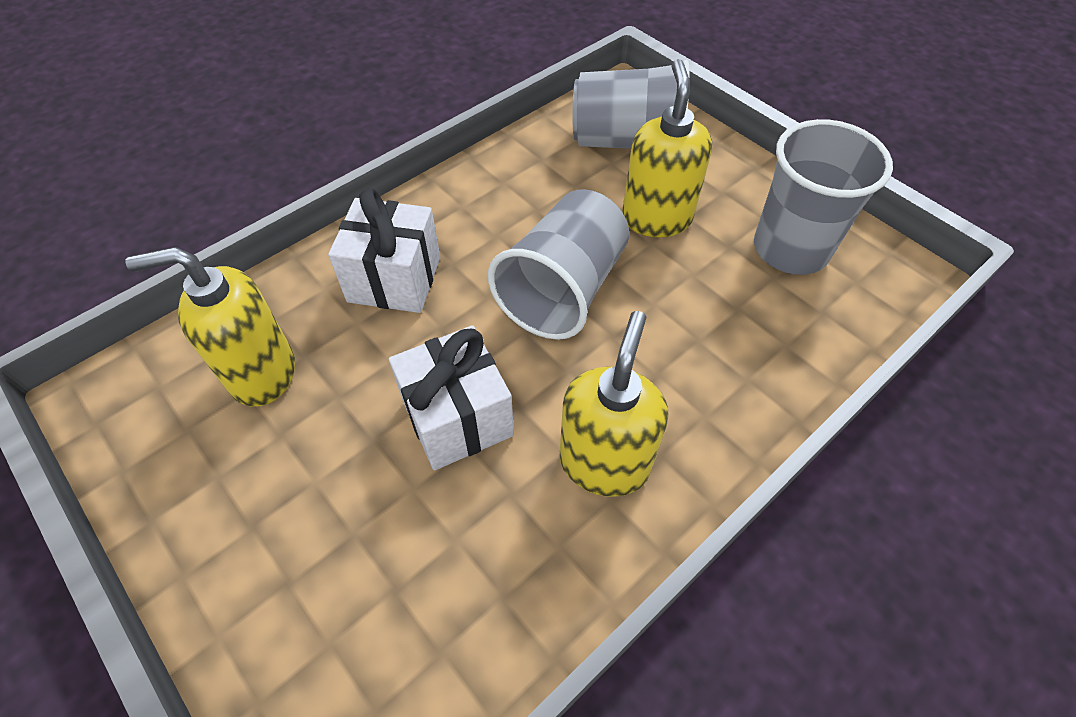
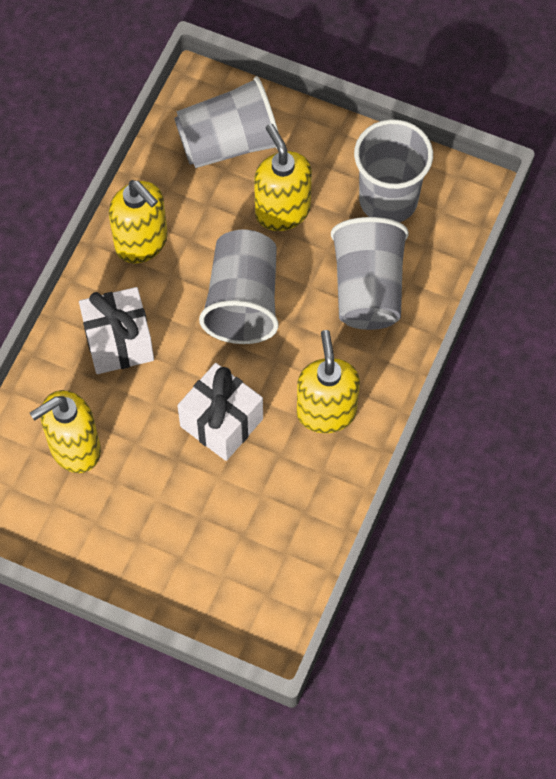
camera: 25 degrees left, 10 degrees up
none -> yellow soap dispenser [109,180,168,263]
none -> grey cup [331,217,409,330]

